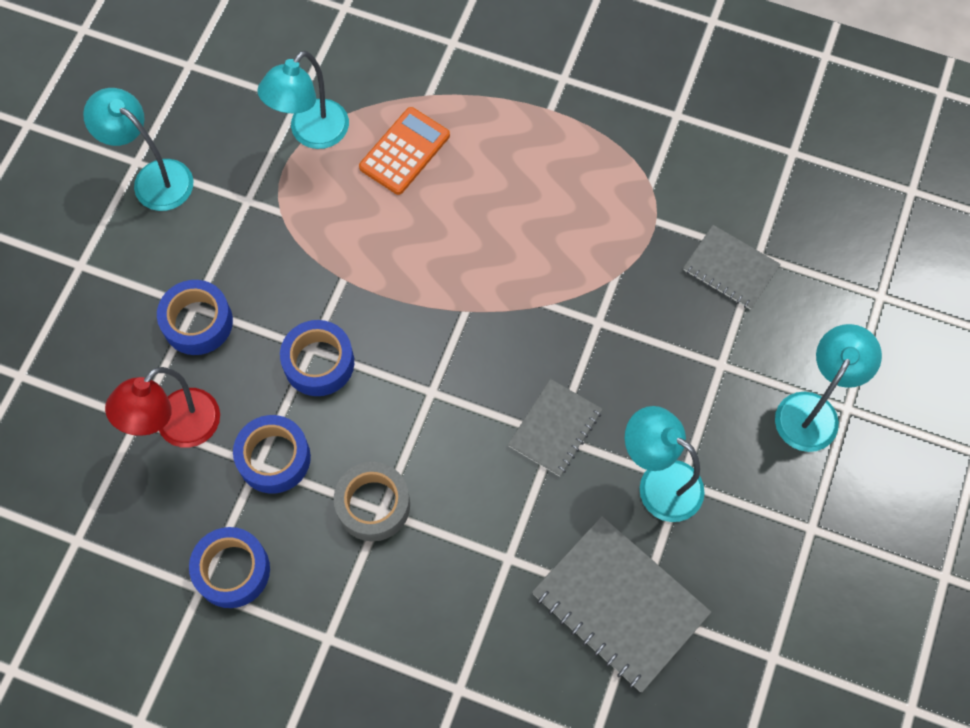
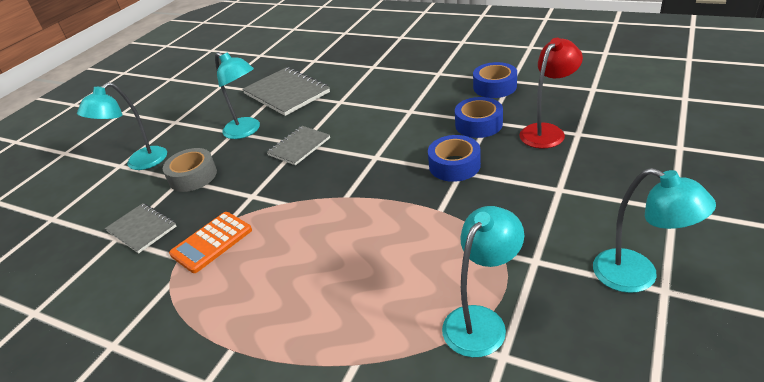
camera: 170 degrees left, 30 degrees down
blue tape [157,280,233,355] -> none
grey tape [334,462,410,541] -> grey tape moved to [163,148,217,192]
orange calculator [359,107,450,195] -> orange calculator moved to [169,212,252,273]

